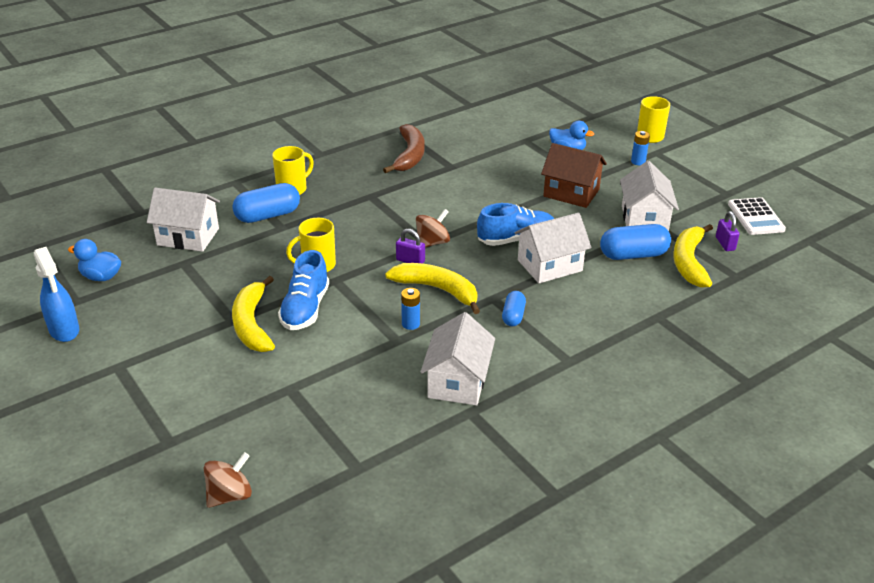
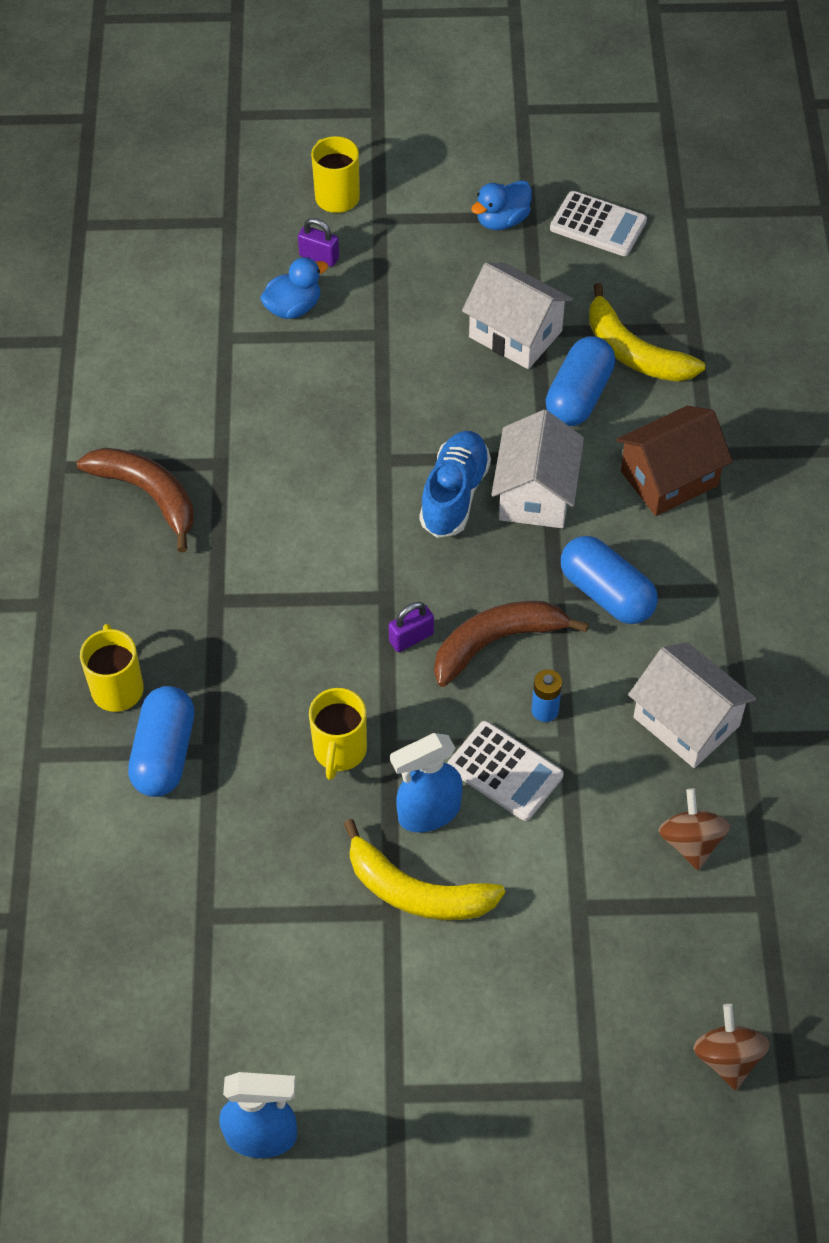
camera: 55 degrees left, 20 degrees up
blue duck [68,239,121,281] -> blue duck moved to [471,180,532,230]
white house [147,188,220,252] -> none
blue shoe [278,250,329,330] -> blue spray bottle [390,733,463,832]
yellow banana [385,263,480,314] -> brown banana [434,601,589,687]
brown spinning top [416,209,450,247] -> brown spinning top moved to [659,788,730,870]
blue capsule [502,291,526,326] -> blue capsule [561,536,658,624], size x1.72
brown house [541,143,607,208] -> brown house moved to [616,406,733,516]
blue battery [631,131,650,165] -> none
purple padlock [716,211,740,251] -> purple padlock moved to [298,218,339,267]
none -> white calculator [447,721,563,821]

